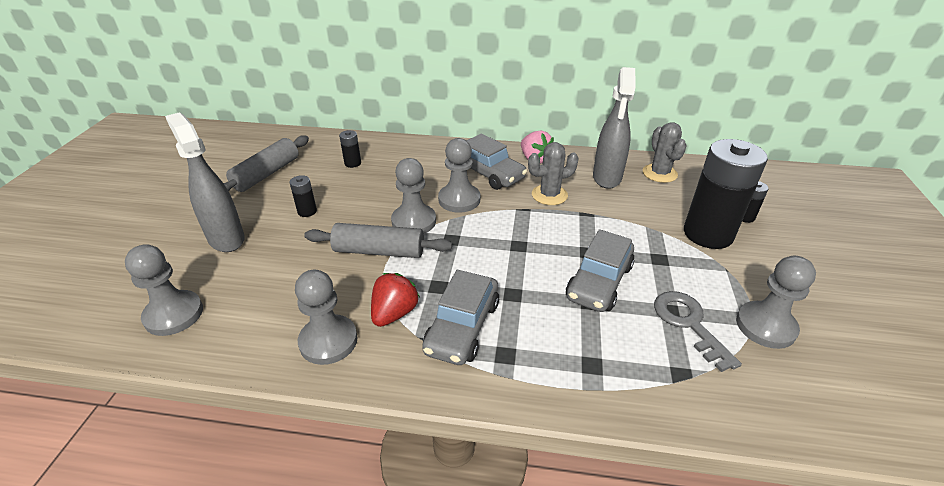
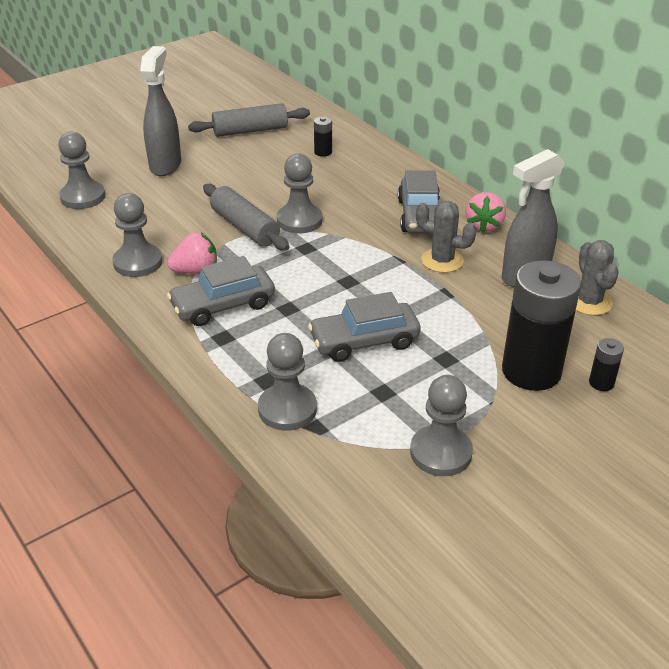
camera: 45 degrees right, 0 degrees up
black battery [289,175,317,217] -> none
red strawberry [371,273,420,327] -> pink strawberry [167,232,217,274]
grey pawn [438,138,480,213] -> grey pawn moved to [258,333,317,431]
grey cactus [643,122,687,183] -> grey cactus turned 45 degrees counterclockwise [576,240,619,315]
grey key [654,291,742,372] -> none

